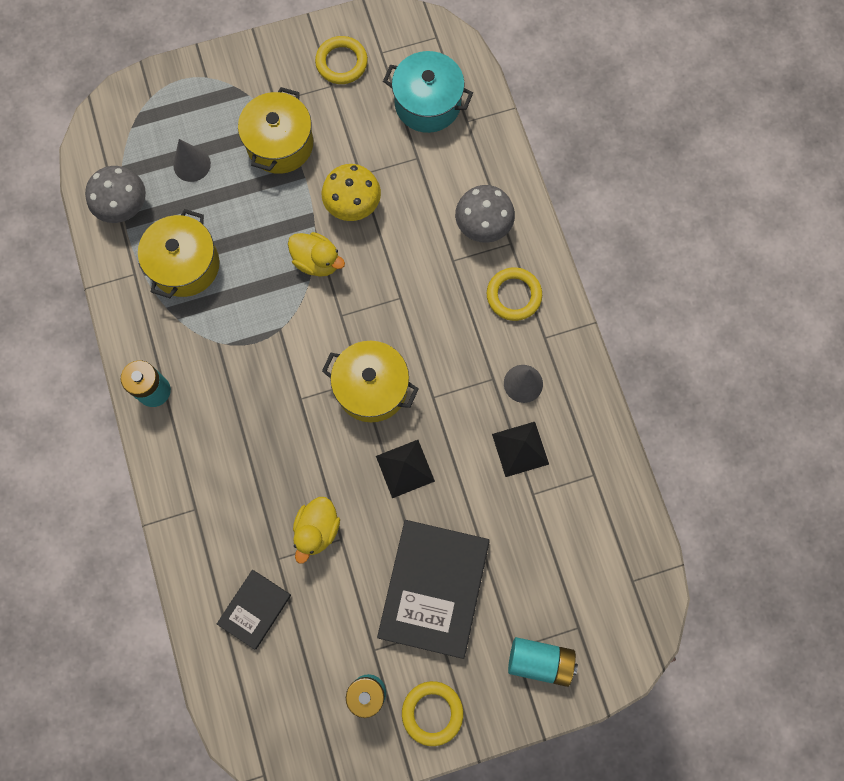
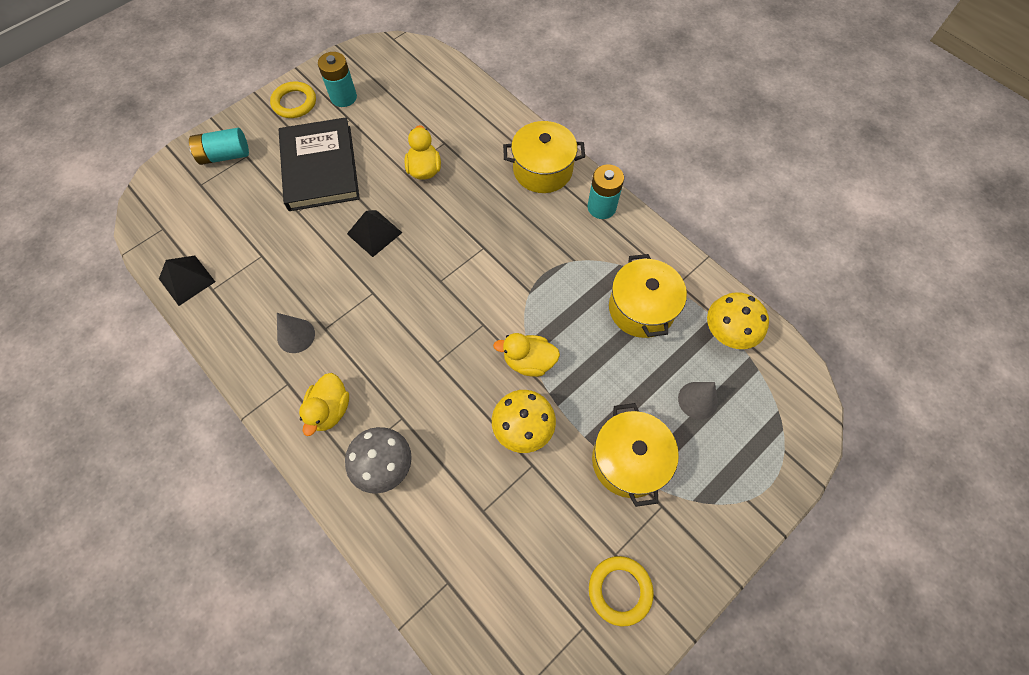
camera: 155 degrees right, 10 degrees down
grey mushroom [85,166,146,223] -> yellow mushroom [707,292,769,349]
black book [217,570,291,650] -> none
yellow pot [322,341,419,422] -> yellow pot moved to [503,121,585,193]
turquoise pot [383,51,473,133] -> none
yellow ring [487,267,542,321] -> yellow duck [299,373,349,436]
black pyramid [492,422,549,477] -> black pyramid moved to [159,256,215,306]

